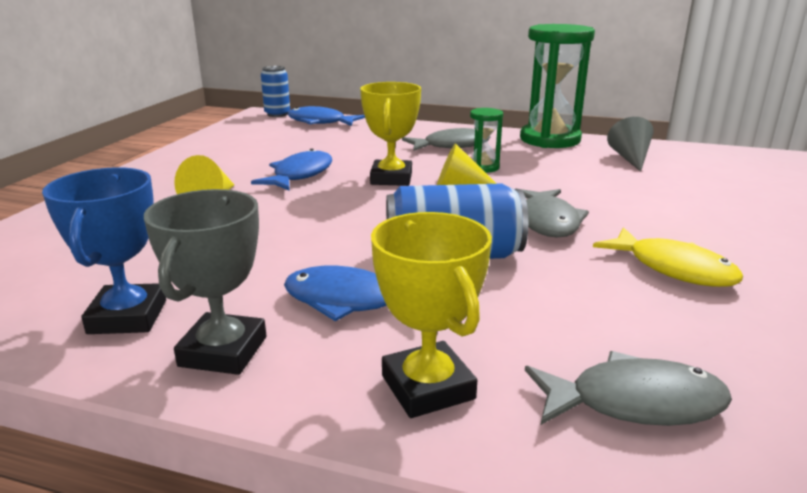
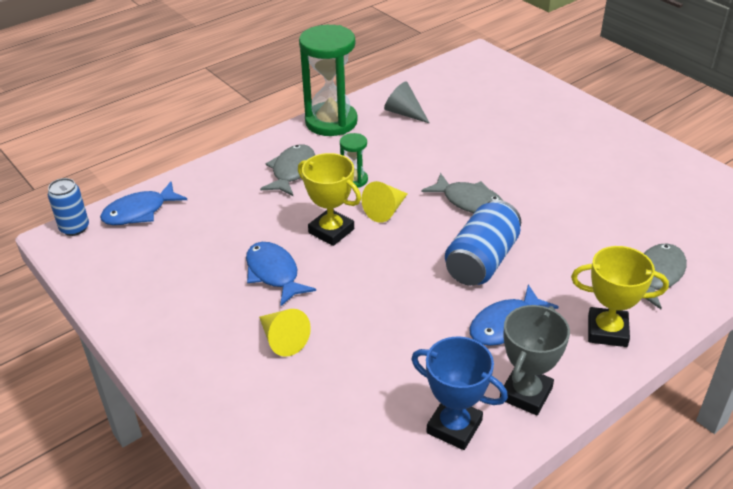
camera: 55 degrees left, 15 degrees up
grey trophy [144,189,266,375] -> grey trophy turned 75 degrees clockwise [500,305,570,415]
yellow fish [593,227,743,287] -> none

